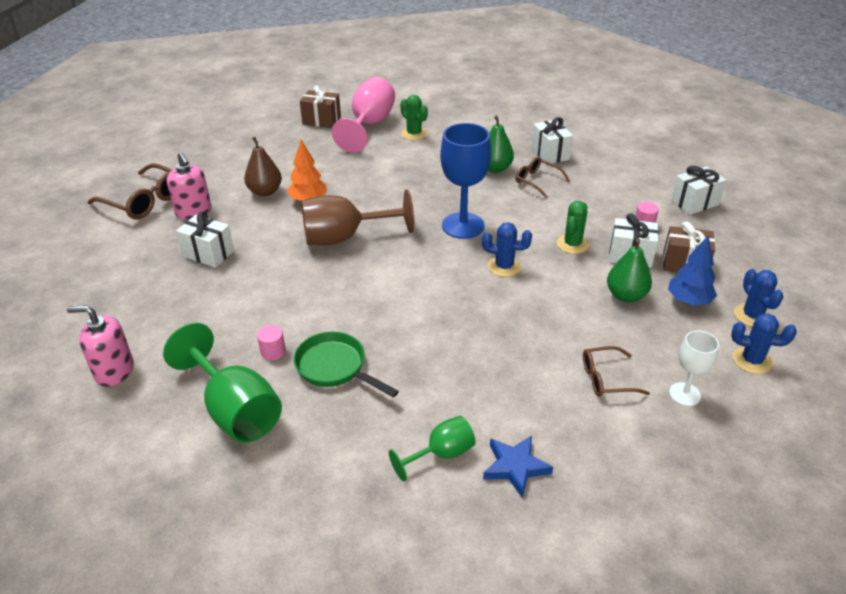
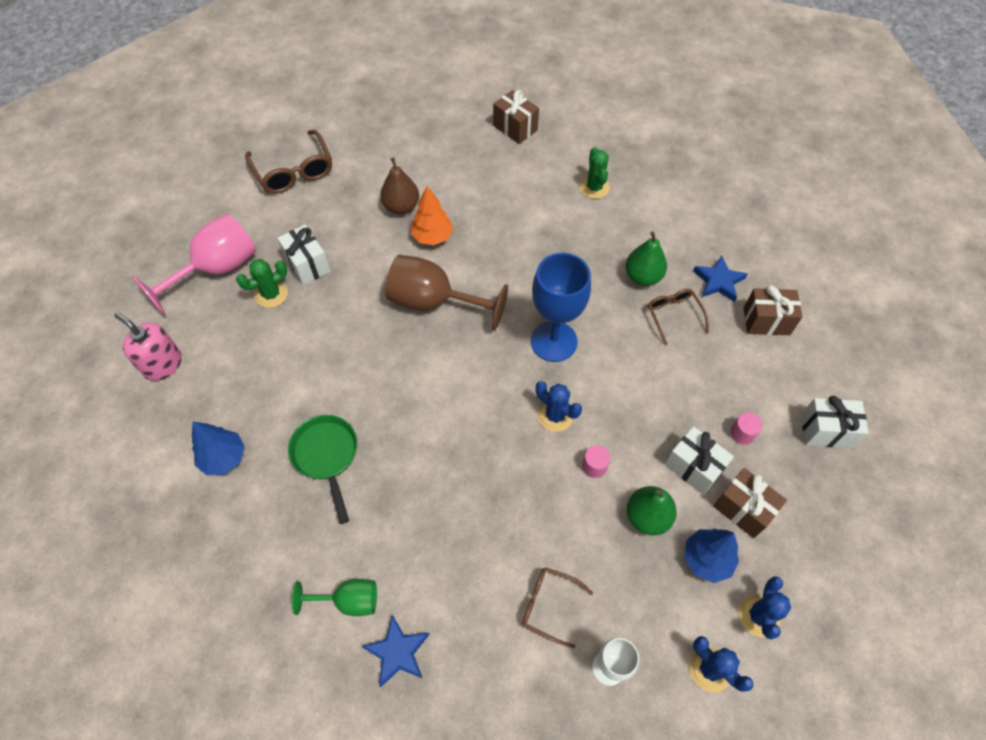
camera: 30 degrees right, 20 degrees up
green goblet [163,323,282,443] -> blue tree [192,422,245,475]
pink soap dispenser [167,152,211,220] -> none
pink cylinder [257,325,286,360] -> pink cylinder moved to [582,445,611,478]
pink goblet [332,77,395,153] -> pink goblet moved to [132,213,256,315]
white gift [531,117,573,163] -> blue star [693,256,747,302]
green cactus [557,201,589,254] -> green cactus moved to [236,259,288,308]
none -> brown gift [744,285,803,335]

